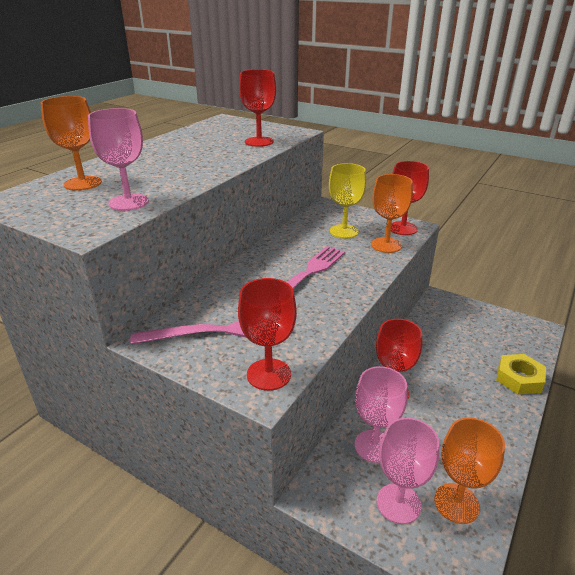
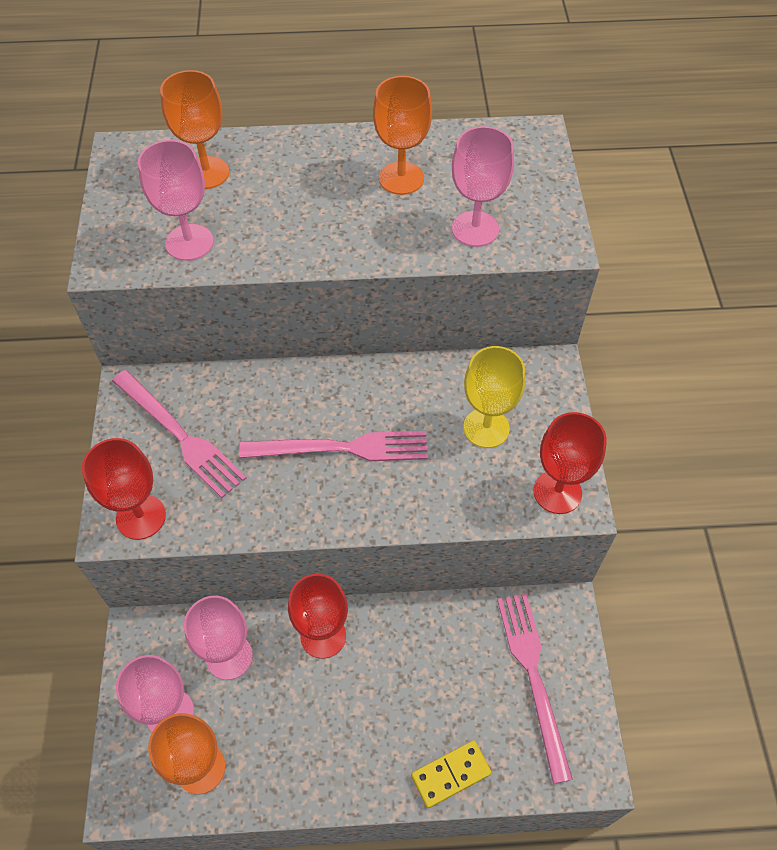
camera: 55 degrees right, 25 degrees up
red goblet [239,69,276,147] -> pink goblet [452,126,514,247]
orange goblet [371,174,413,253] -> orange goblet moved to [373,76,432,195]
yellow nut [496,354,546,394] -> yellow domino [411,740,492,808]
none -> pink fork [497,594,573,784]

